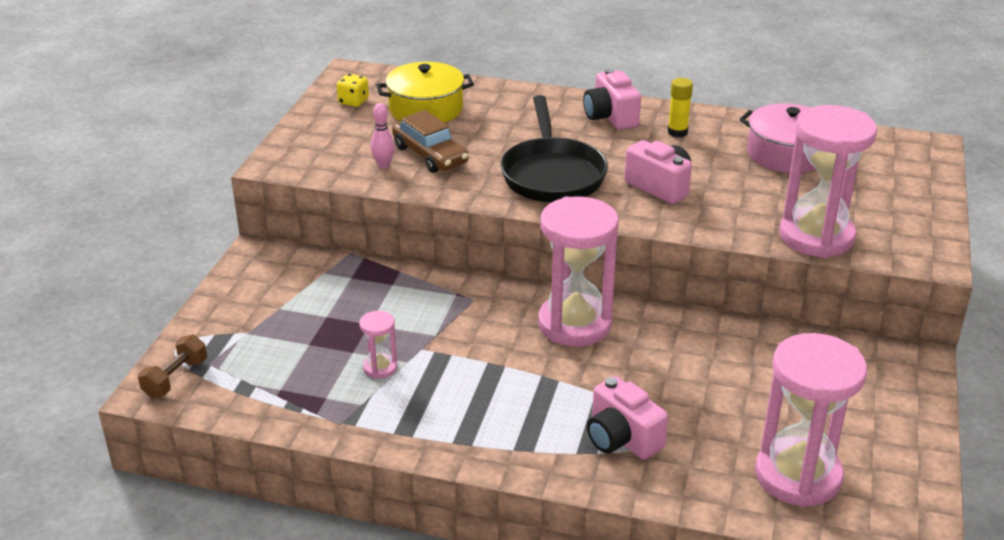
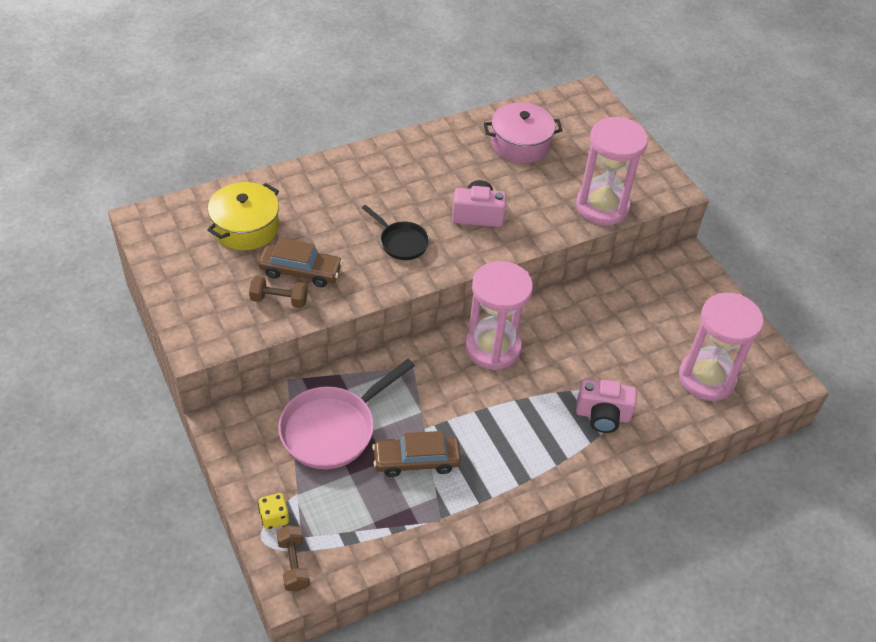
camera: 45 degrees left, 15 degrees up
yellow dice [337,74,369,107] -> yellow dice moved to [258,493,289,529]
pink hourglass [359,311,397,379] -> brown car [372,431,461,477]
pink bowling pin [371,103,394,169] -> brown dumbbell [249,276,308,308]
black pan [500,95,608,202] -> black pan [362,205,430,260], size x0.56
pink camera [583,68,641,130] -> none
yellow glue stick [668,78,693,137] -> none
none -> pink pan [278,359,415,469]

